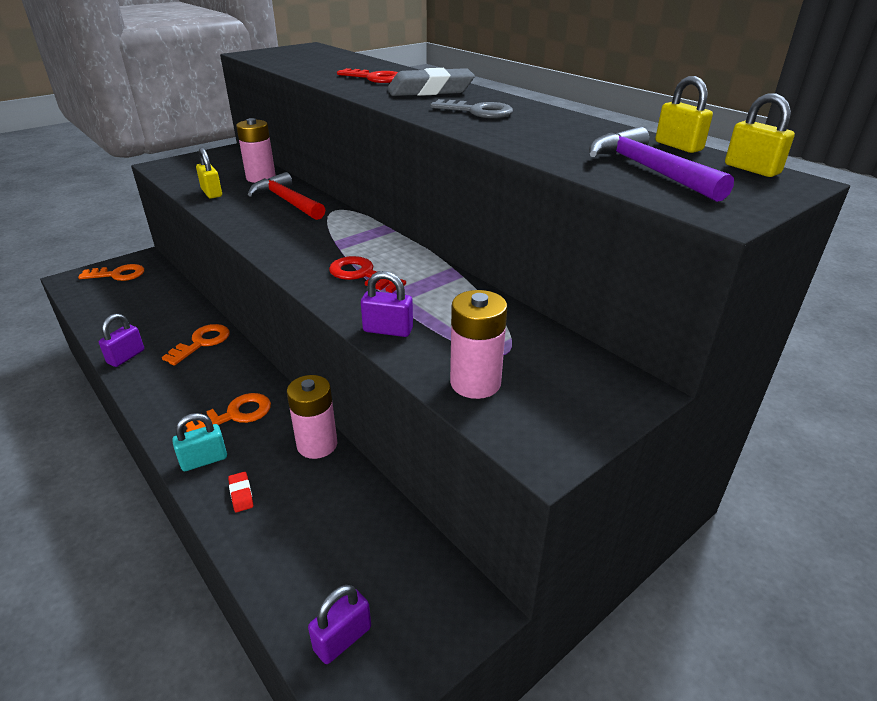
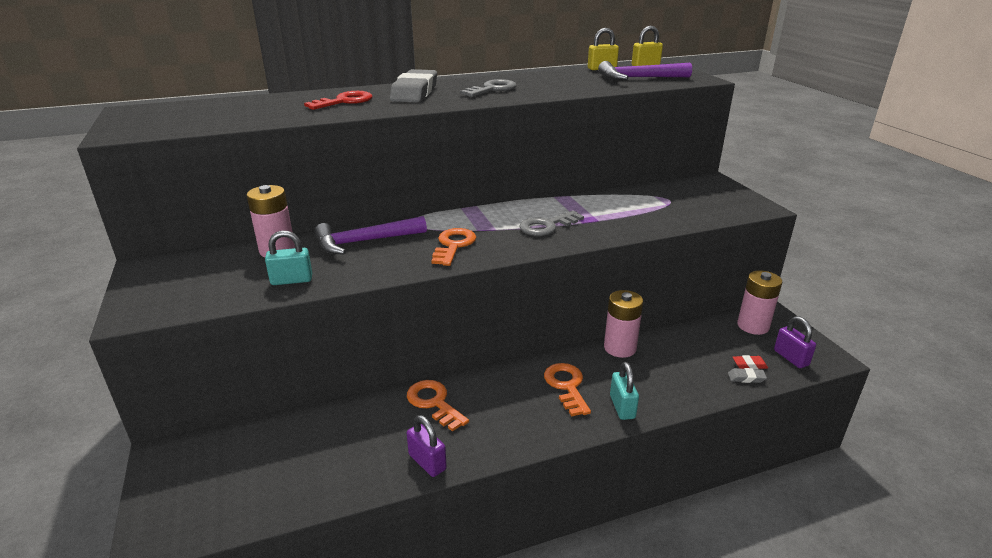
camera: 70 degrees left, 5 degrees down
orange key [78,264,144,281] -> orange key moved to [431,228,476,266]
yellow padlock [196,148,222,198] -> turquoise padlock [265,230,312,285]
red eraser [228,472,253,512] -> red eraser moved to [733,355,768,369]
red hammer [248,172,325,220] -> purple hammer [315,216,427,254]
red key [329,256,406,293] -> grey key [519,210,584,236]
purple padlock [361,271,413,337] -> none
pink battery [450,290,507,399] -> pink battery moved to [737,270,782,335]
none -> grey eraser [728,368,767,383]

